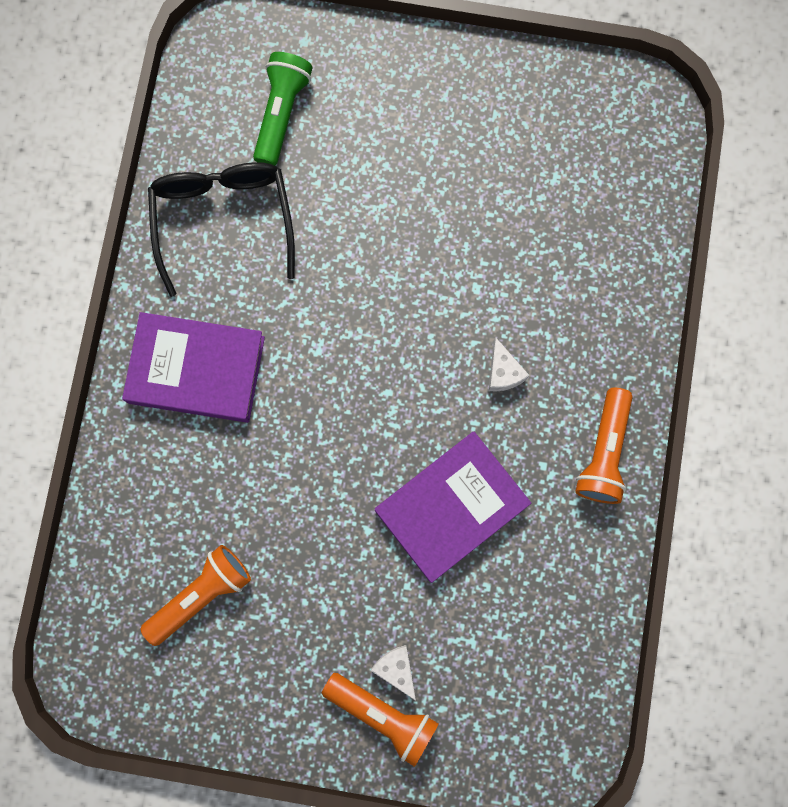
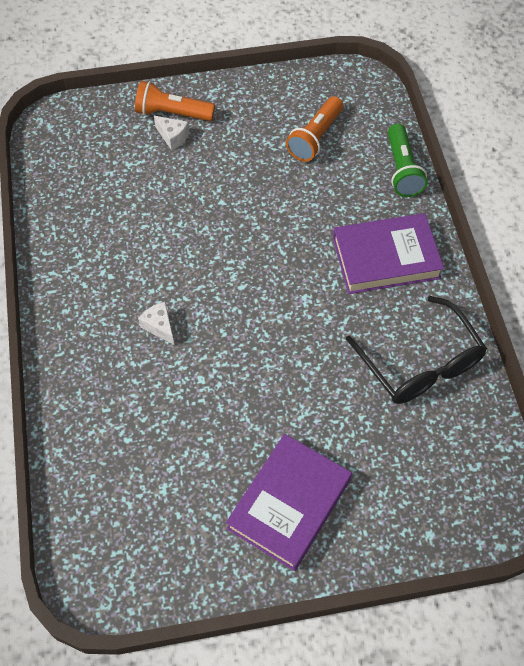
camera: 160 degrees right, 20 degrees down
green flashlight [253,52,312,166] -> green flashlight moved to [388,124,428,197]
purple book [375,432,531,583] -> purple book moved to [226,434,352,571]
orange flashlight [575,388,633,504] -> none

